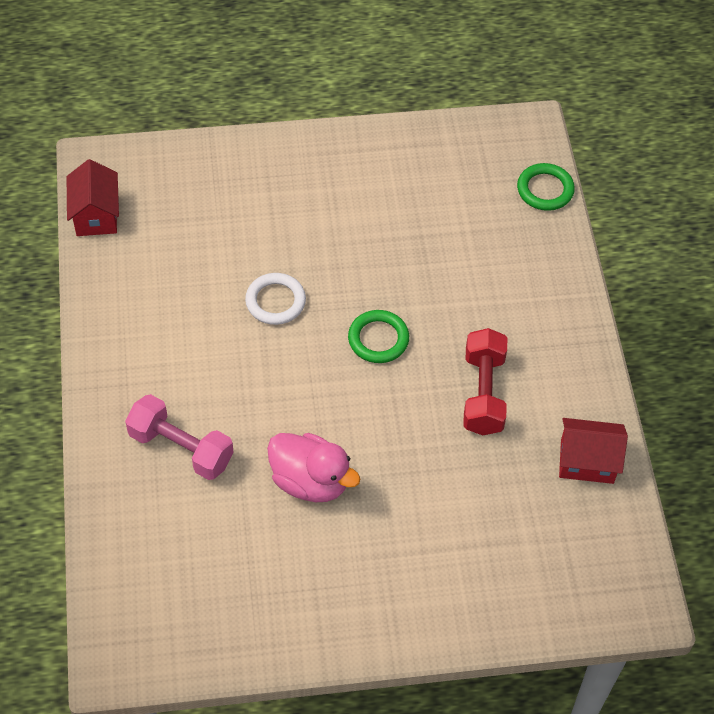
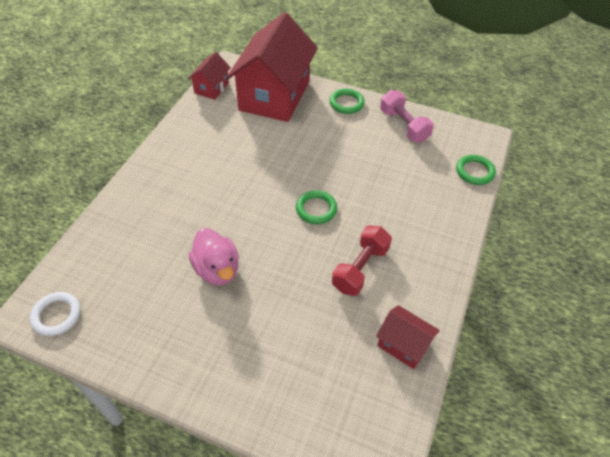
camera: 30 degrees right, 5 degrees down
pink dumbbell [125,394,234,480] -> pink dumbbell moved to [380,90,434,143]
white ring [245,273,306,325] -> white ring moved to [30,292,81,336]
none -> red house [227,12,318,122]
none -> green ring [329,88,365,114]

